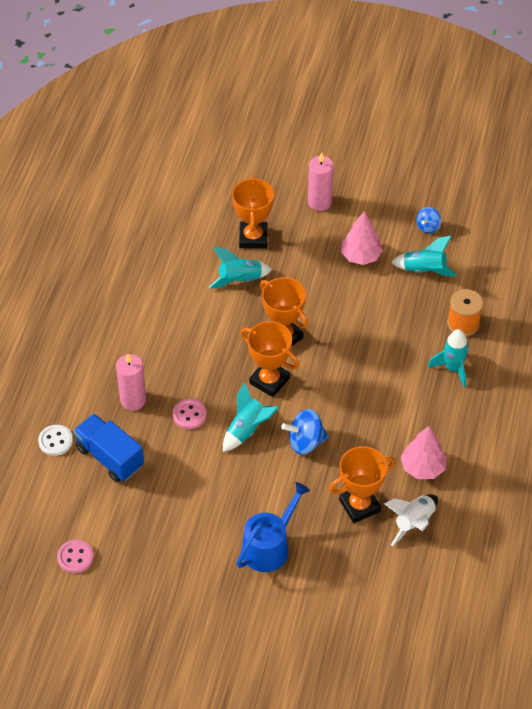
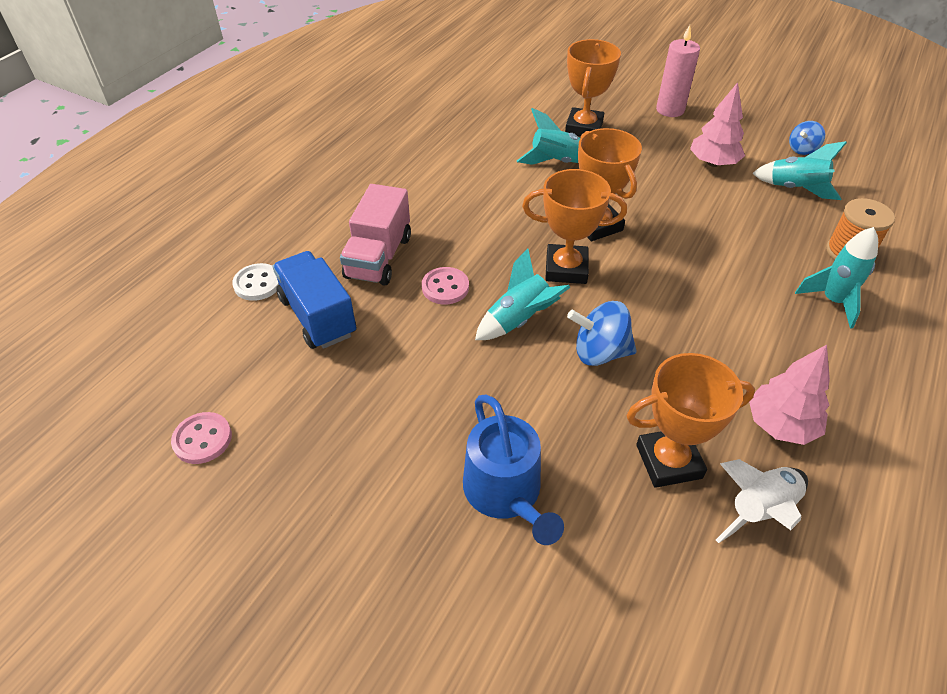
camera: 15 degrees right, 5 degrees down
pink candle [116,354,146,411] -> pink truck [340,184,411,286]
blue watering can [236,482,310,572] -> blue watering can turned 105 degrees clockwise [463,395,564,545]
orange trophy [241,321,299,397] -> orange trophy turned 45 degrees counterclockwise [522,169,627,284]

